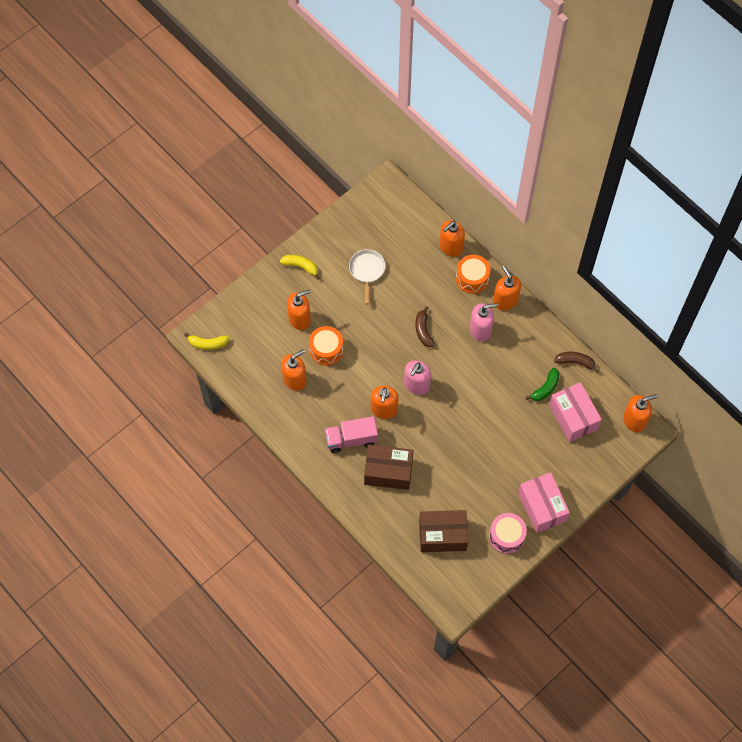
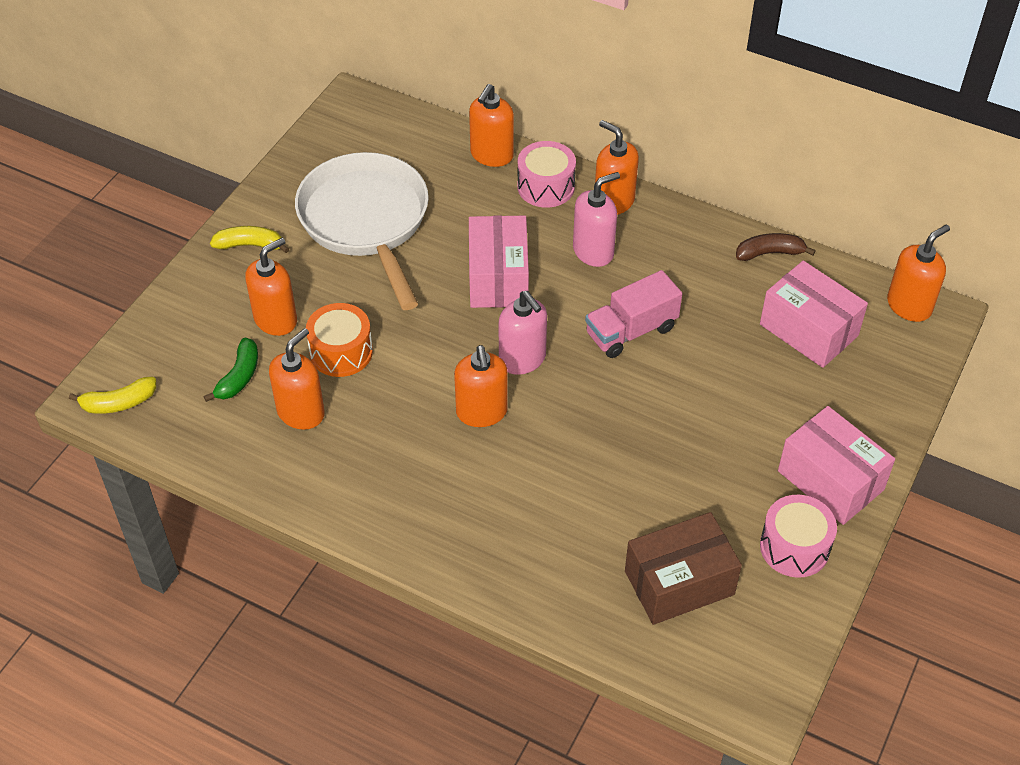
camera: 20 degrees left, 15 degrees down
pink truck [325,416,378,453] -> pink truck moved to [585,270,682,358]
white pan [349,249,386,305] -> white pan [295,152,429,310], size x2.05
brown box [364,445,413,490] -> none
pink soap dispenser [404,361,431,395] -> pink soap dispenser turned 45 degrees counterclockwise [499,291,547,375]
brown banana [416,306,434,347] -> pink box [469,215,529,308]
orange drum [456,255,490,294] -> pink drum [517,141,576,208]
green banana [525,368,559,401] -> green banana moved to [204,337,258,402]

